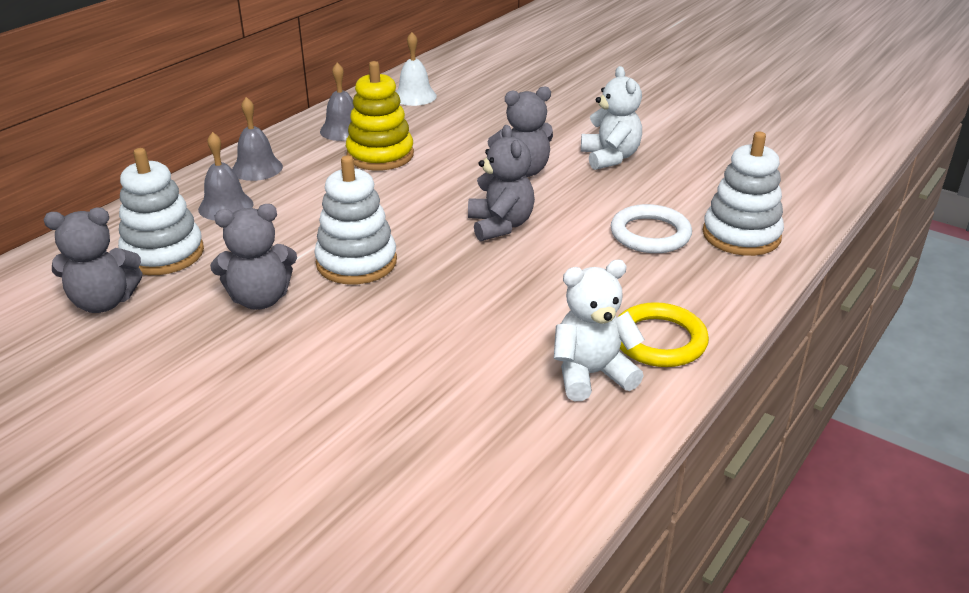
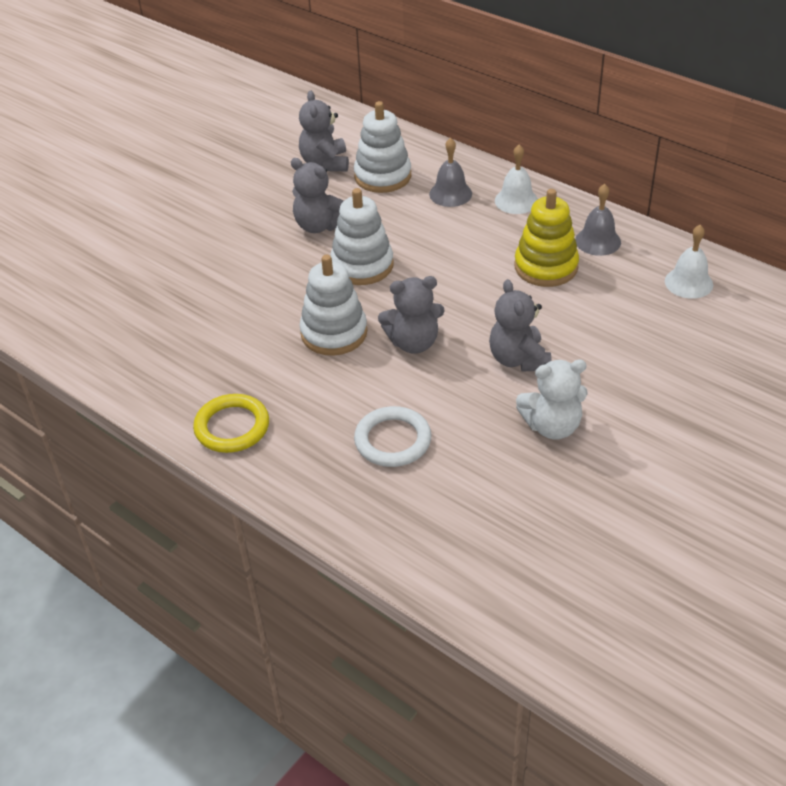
camera: 95 degrees right, 10 degrees up
grey teddy bear [210,204,297,310] -> grey teddy bear turned 45 degrees counterclockwise [291,158,344,233]
grey bell [232,97,283,181] -> white bell [495,145,538,214]
white teddy bear [554,260,645,401] -> none
white stacking toy [703,131,784,256] -> white stacking toy moved to [299,254,367,356]

